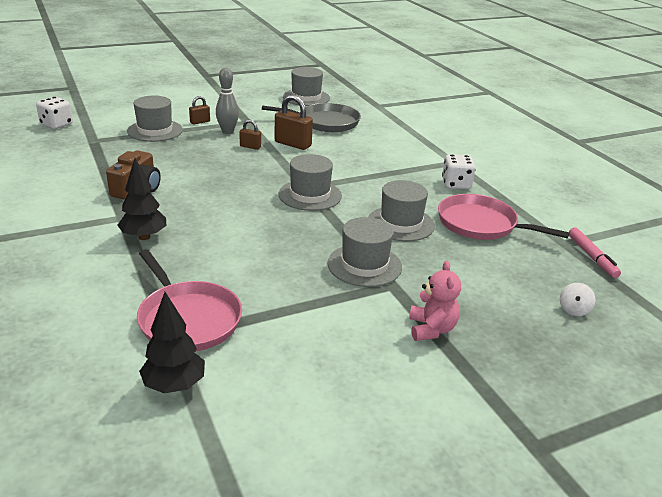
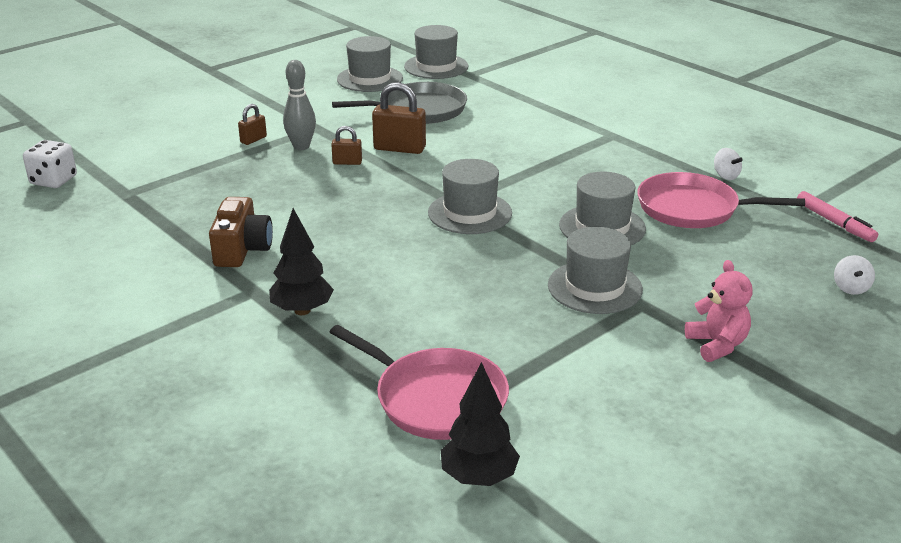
camera: 15 degrees left, 0 degrees up
grey hat [127,96,183,142] -> grey hat moved to [404,25,469,79]
white dice [442,154,476,189] -> none
none -> white spinning top [714,148,743,180]

